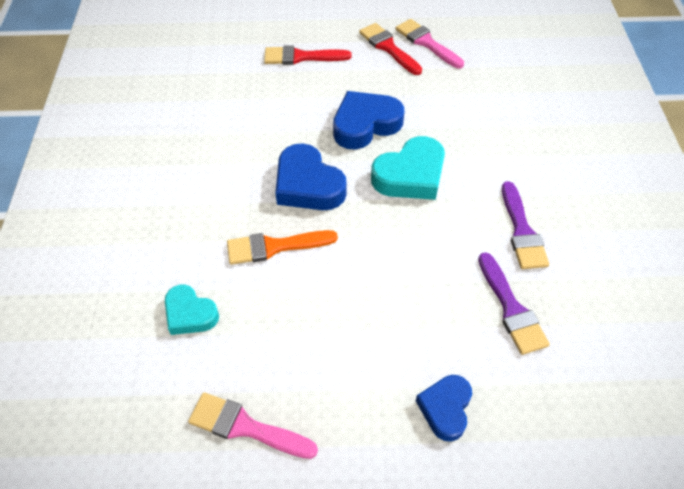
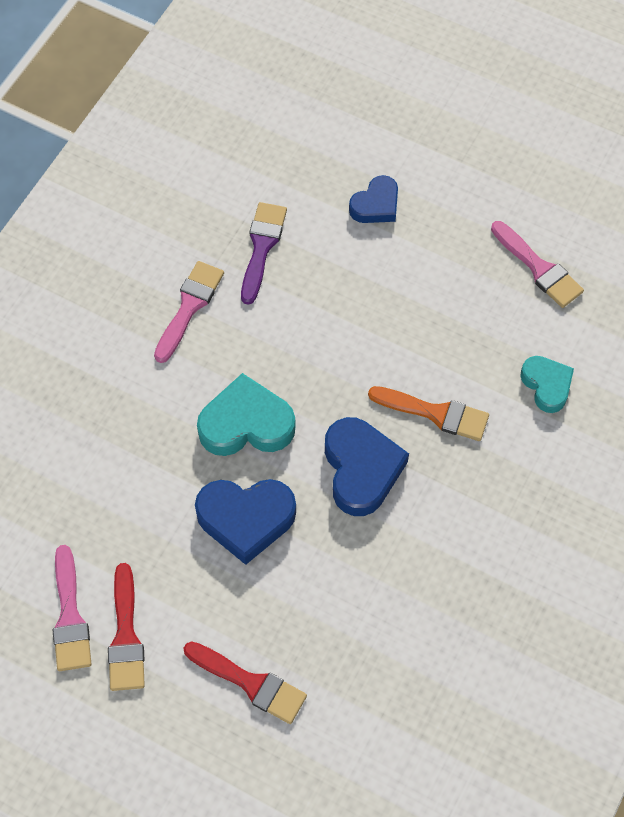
camera: 150 degrees left, 10 degrees up
purple brush [502,181,549,269] -> pink brush [154,261,224,363]

